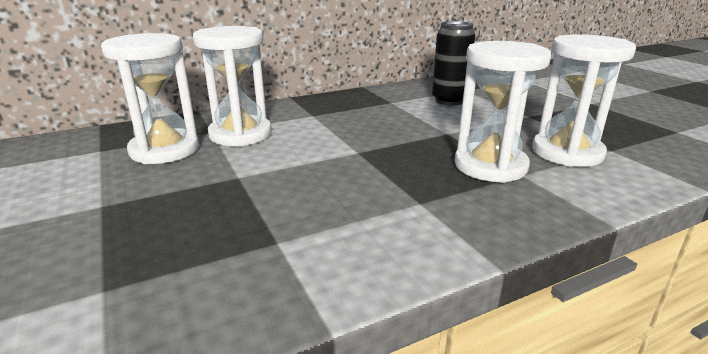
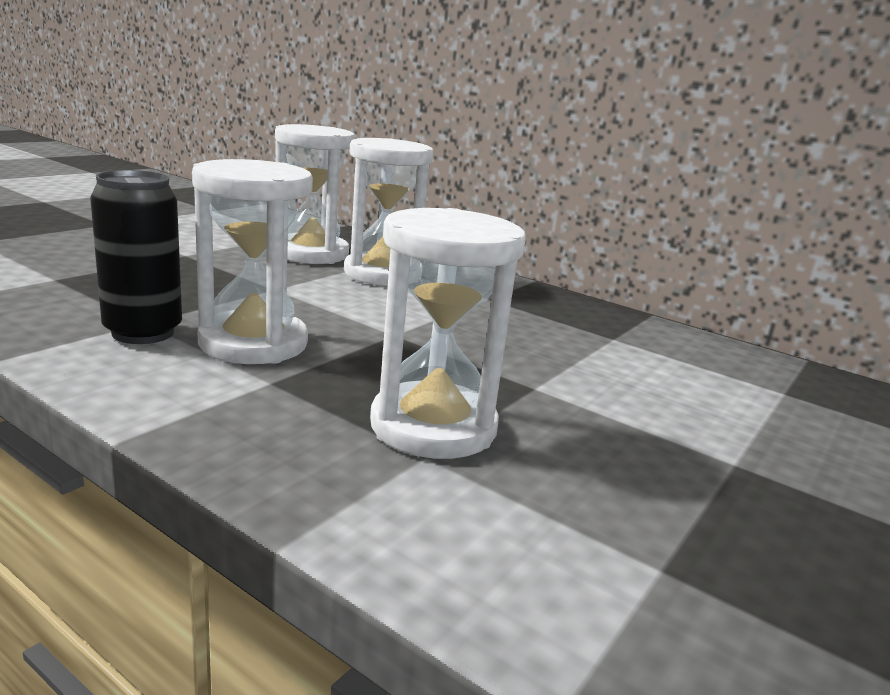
camera: 60 degrees right, 5 degrees down
black can [432,21,475,105] -> black can moved to [90,170,182,344]
white hourglass [532,34,636,167] -> white hourglass moved to [192,159,313,364]

